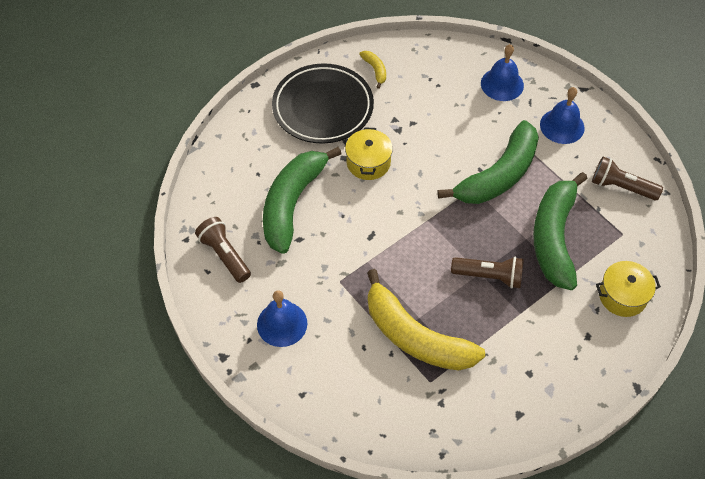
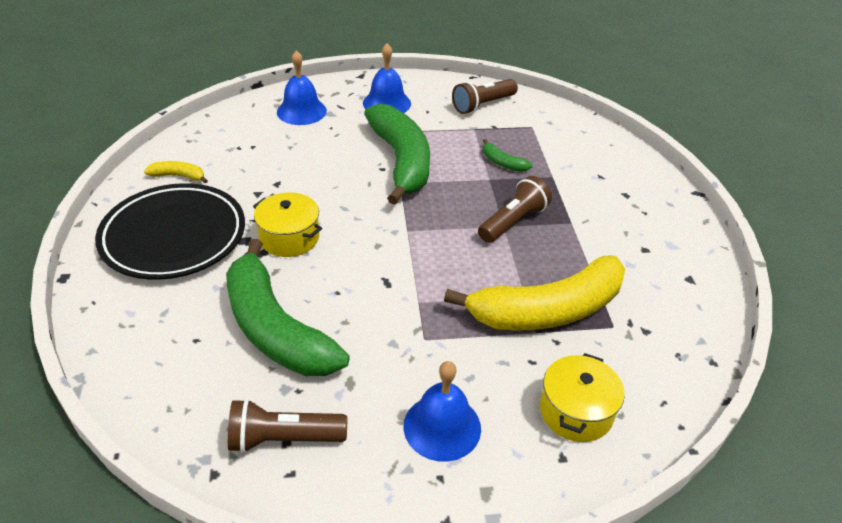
camera: 60 degrees left, 15 degrees down
green banana [533,172,588,290] -> green banana [483,139,533,172], size x0.41
yellow pot [596,261,661,317] -> yellow pot moved to [540,353,625,442]

